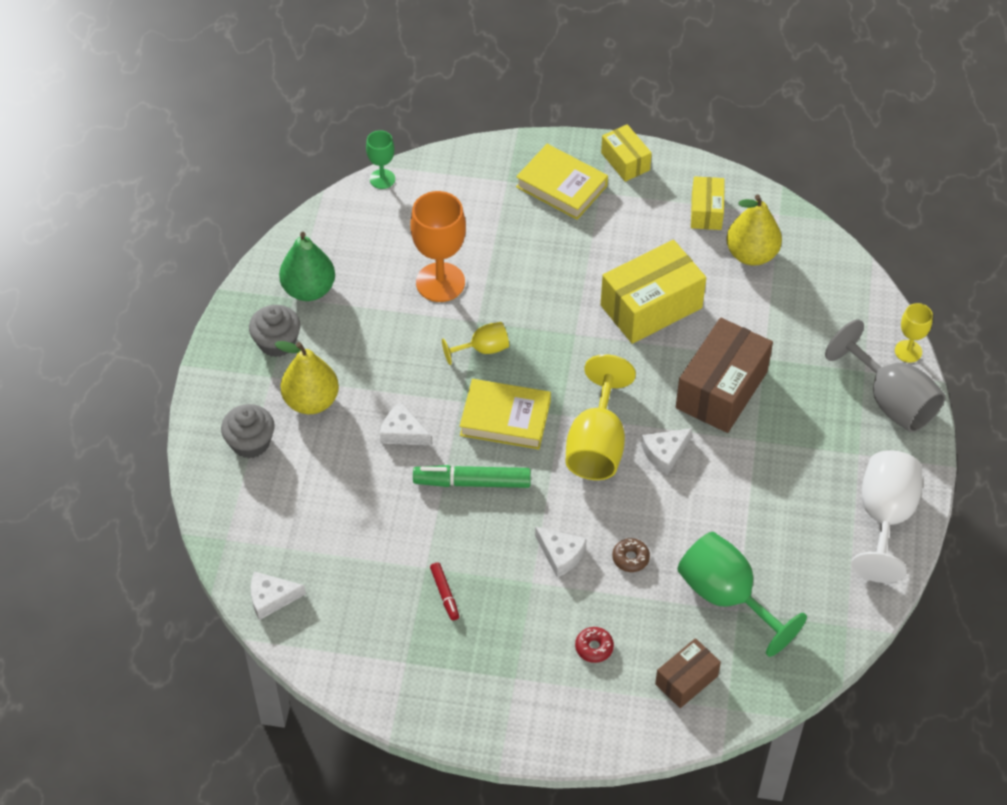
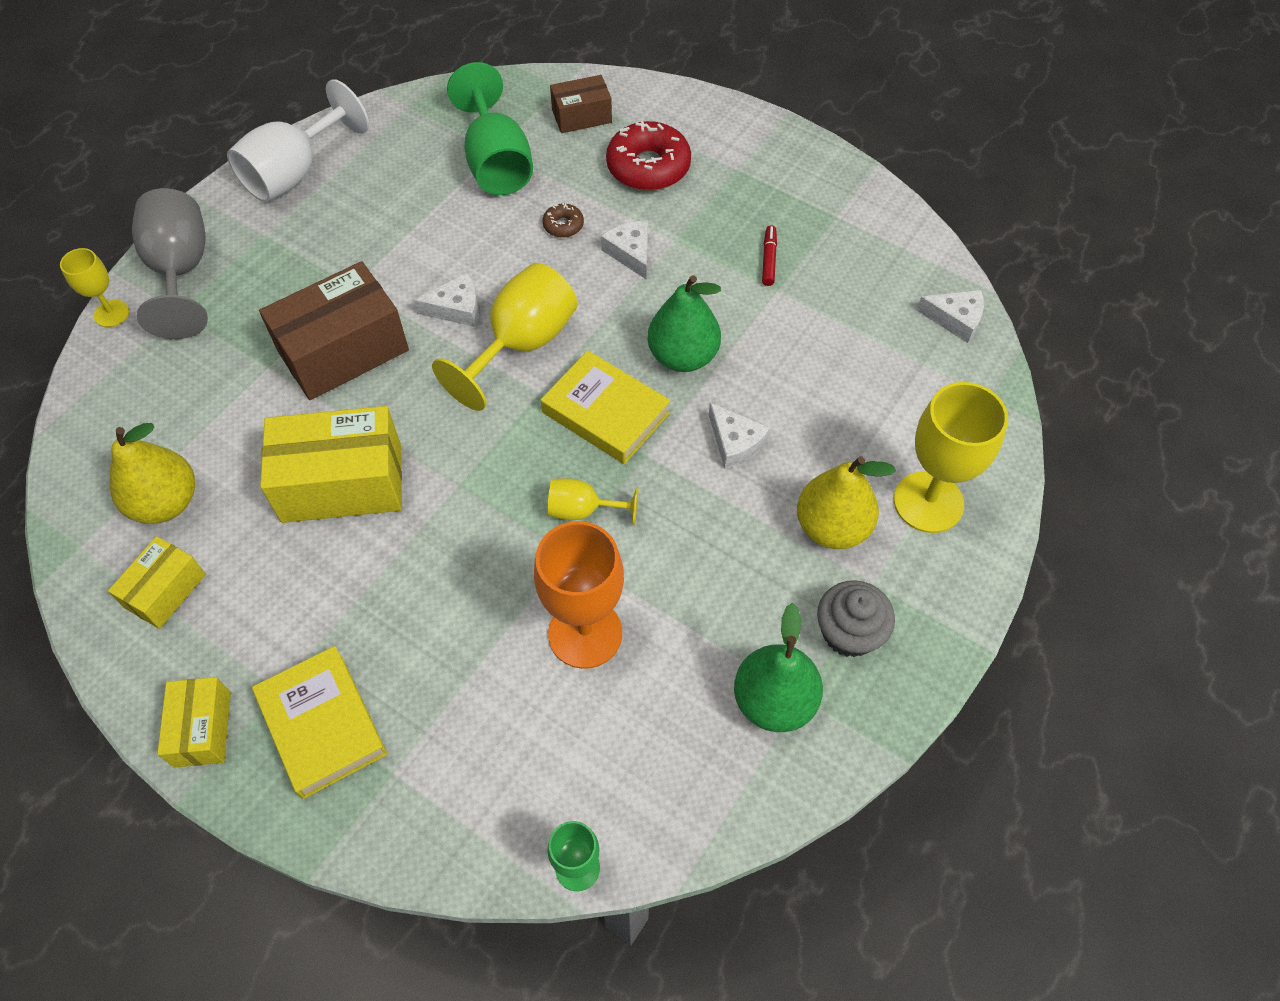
camera: 155 degrees left, 5 degrees up
grey cupcake [221,404,275,459] -> yellow goblet [894,382,1008,533]
green marker [413,465,531,488] -> green pear [648,275,721,372]
red donut [575,627,614,663] -> red donut [606,121,691,191], size x2.13

